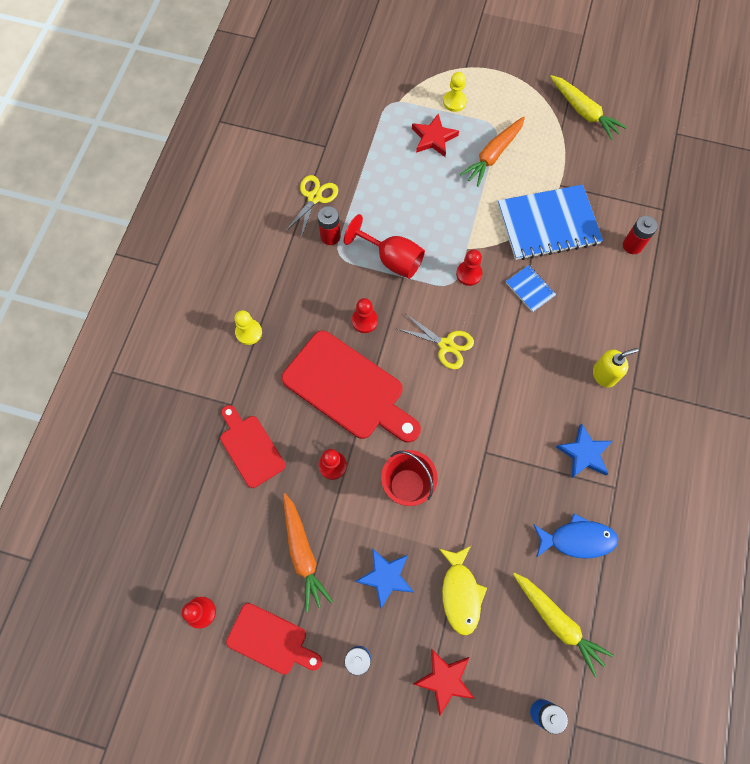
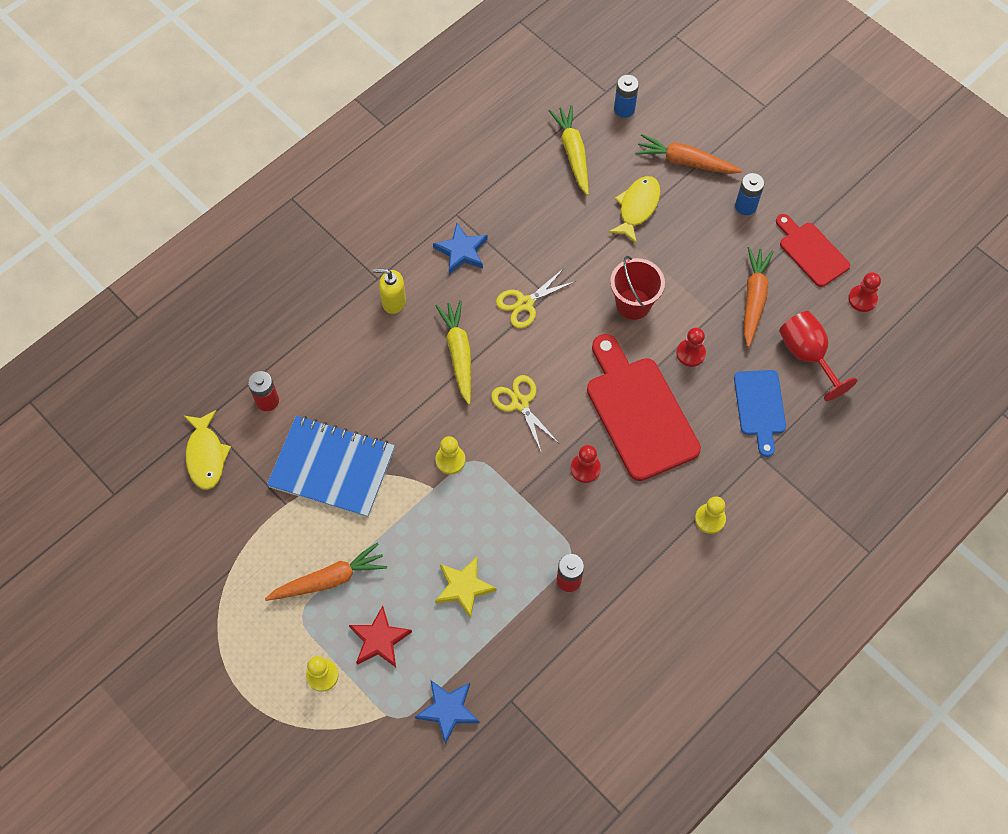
camera: 150 degrees left, 5 degrees down
red cutting board [220,405,285,488] -> blue cutting board [734,370,786,457]
yellow scissors [285,175,338,237] -> yellow scissors moved to [496,268,576,328]
red goblet [344,214,425,279] -> red goblet moved to [779,311,858,401]
blue star [355,548,414,608] -> blue star moved to [415,680,479,744]
red star [413,649,475,715] -> orange carrot [635,134,743,174]
red pawn [456,250,482,286] -> yellow pawn [435,436,466,474]
blue notebook [506,265,556,312] -> none
blue fish [533,513,618,559] -> none
yellow carrot [550,75,627,140] -> yellow carrot moved to [436,300,471,405]
none -> yellow fish [183,410,231,490]
none -> yellow star [435,557,496,619]

